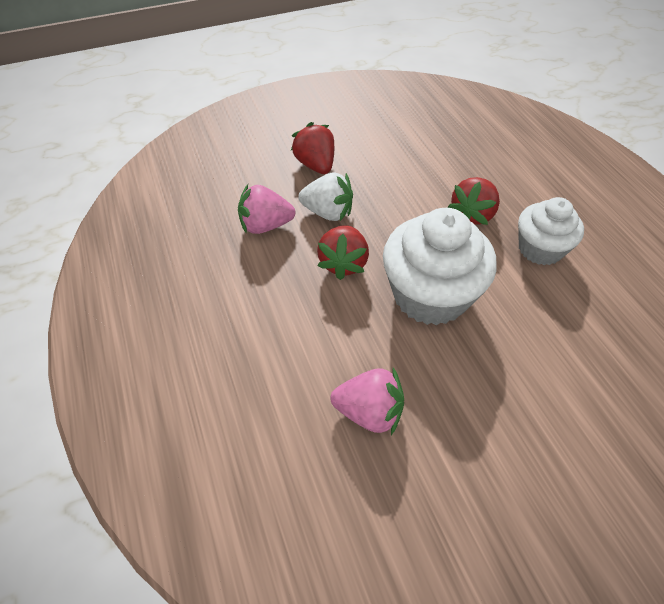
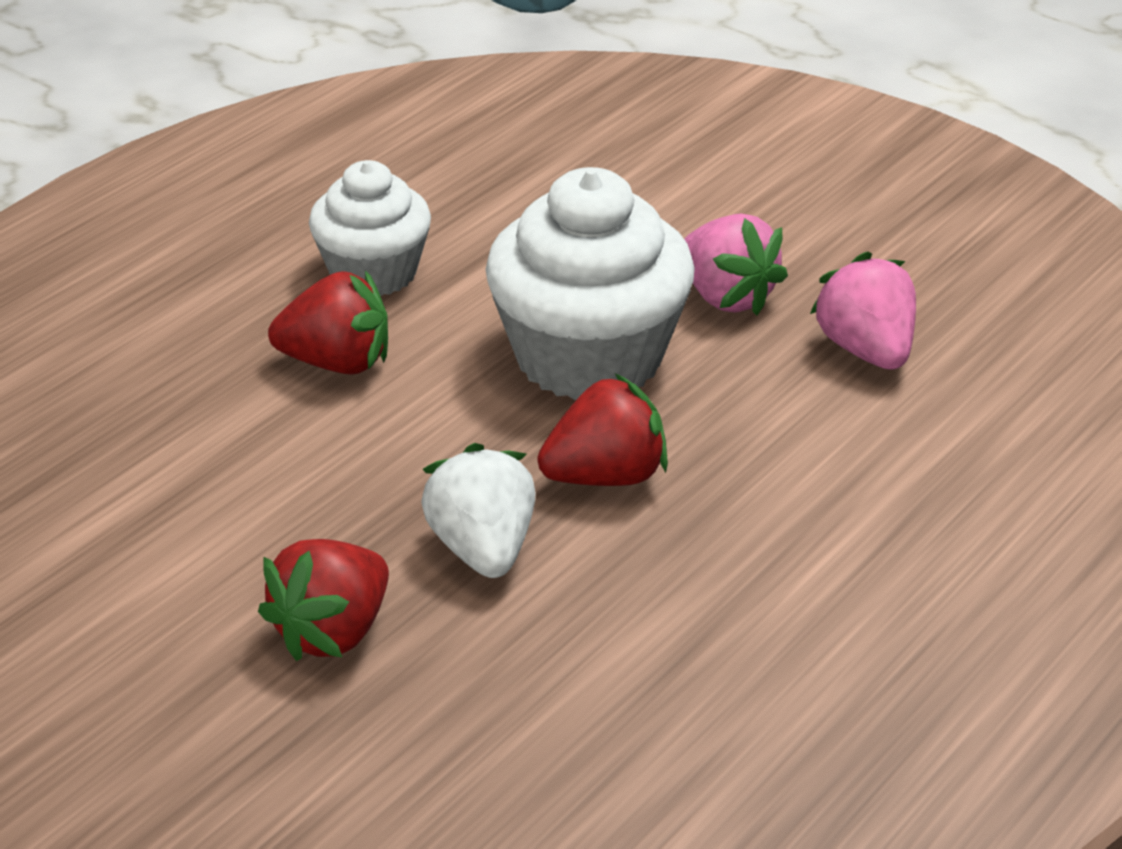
camera: 120 degrees left, 15 degrees down
pink strawberry [238,184,295,234] -> pink strawberry moved to [684,214,788,316]

